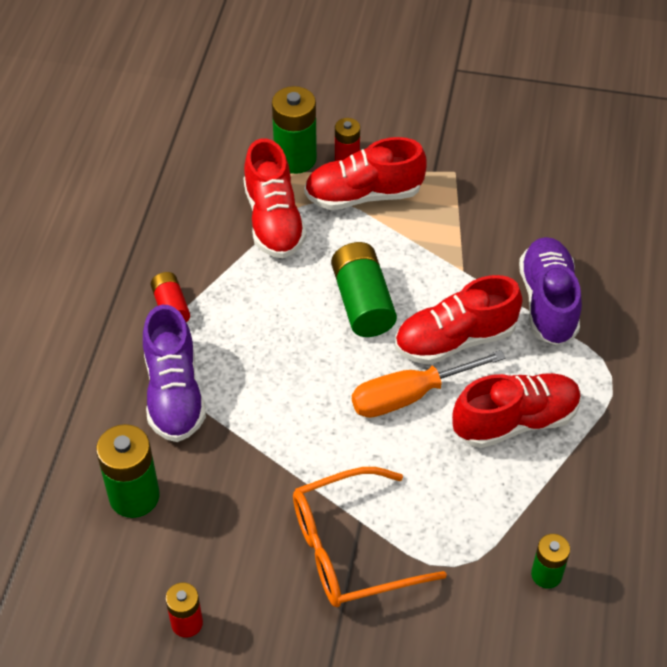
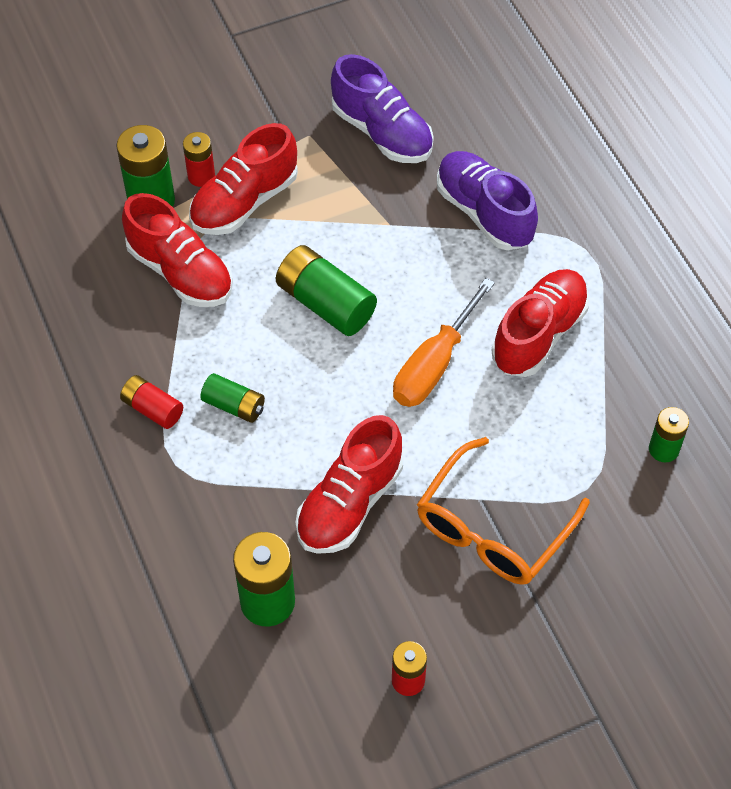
camera: 35 degrees left, 5 degrees up
purple shoe [143,305,206,442] -> purple shoe moved to [331,54,434,163]
red shoe [395,275,522,365] -> red shoe moved to [296,415,403,554]
none -> green battery [200,373,265,423]

